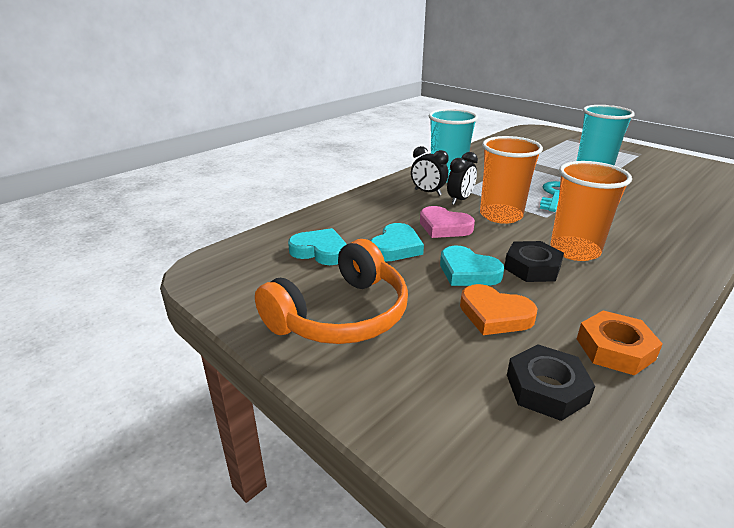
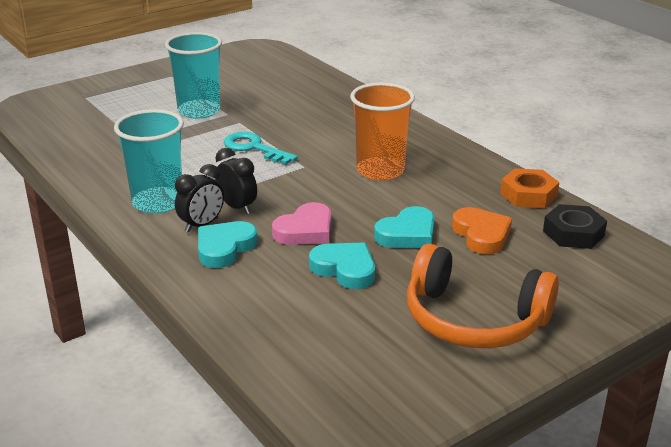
camera: 80 degrees left, 0 degrees up
orange headphones [255,239,408,344] -> orange headphones turned 150 degrees clockwise [407,243,559,348]
turquoise heart [288,228,347,265] -> turquoise heart moved to [198,221,258,268]
orange heart [460,284,538,335] -> orange heart turned 60 degrees counterclockwise [452,207,512,254]
orange cup [480,136,543,224] -> none
black nut [504,241,564,282] -> none

